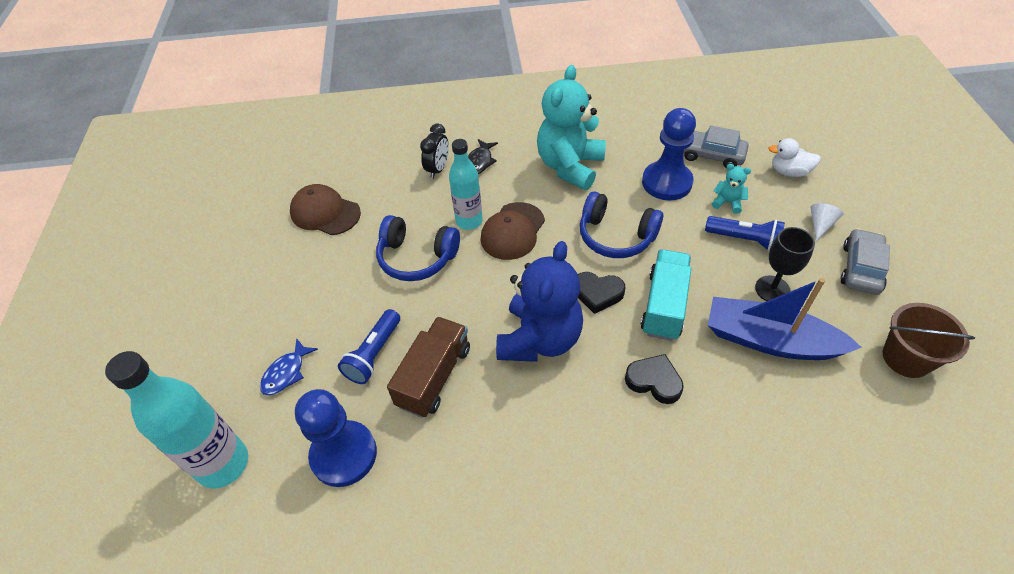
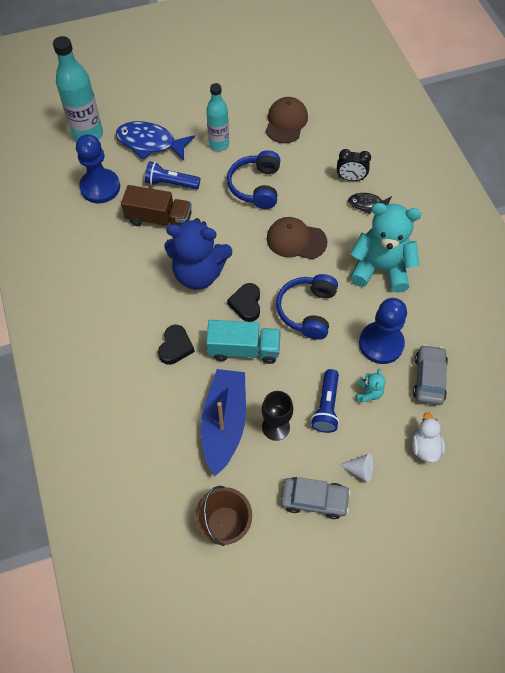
camera: 75 degrees right, 10 degrees up
blue fish [260,338,318,395] -> blue fish [116,121,195,160], size x1.84
turquoise bottle [449,139,483,230] -> turquoise bottle moved to [206,83,229,151]

